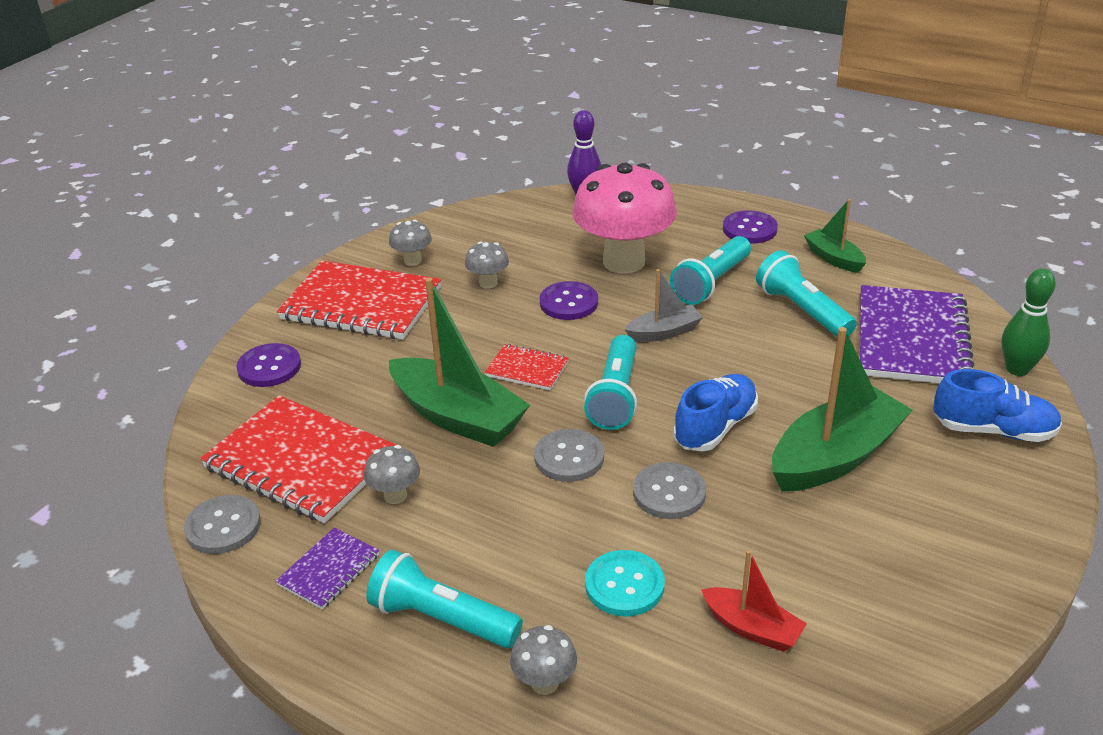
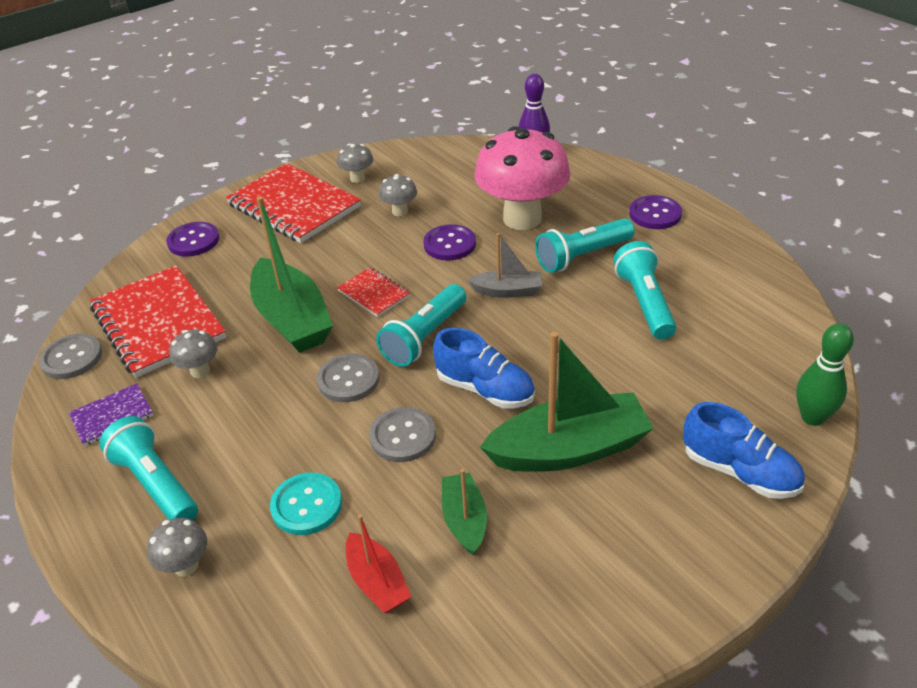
camera: 25 degrees right, 5 degrees up
blue shoe [674,374,758,451] -> blue shoe turned 60 degrees clockwise [433,328,535,408]
green boat [804,199,866,273] -> green boat moved to [442,469,487,555]
purple notebook [860,285,974,383] -> none

